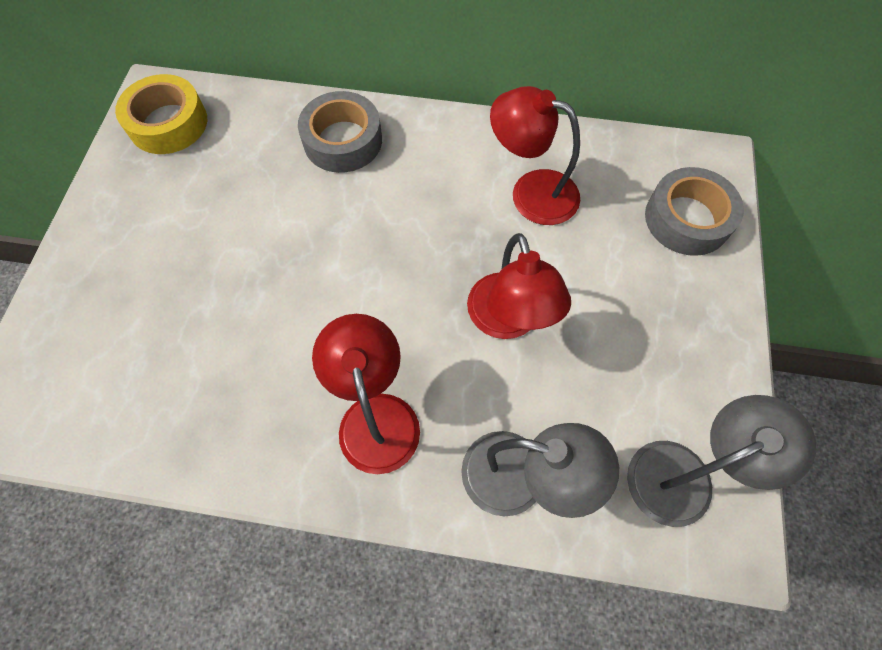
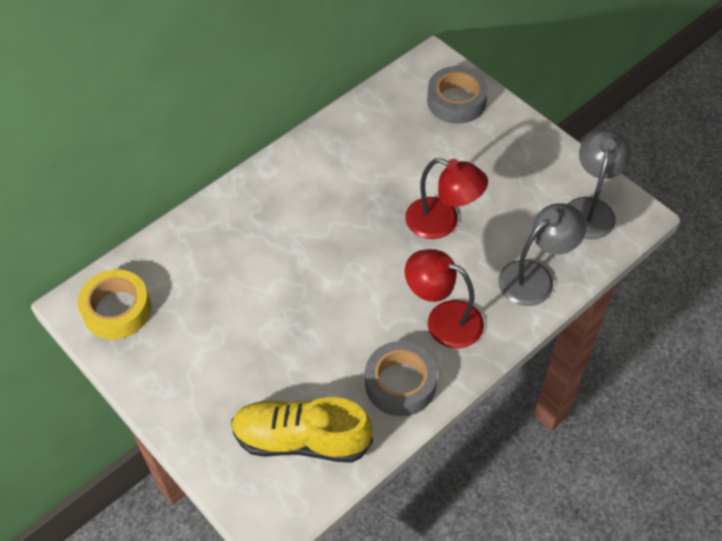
camera: 50 degrees left, 10 degrees down
grey tape [298,91,382,173] -> grey tape moved to [365,341,437,416]
red lamp [490,86,580,225] -> none
none -> yellow shoe [231,397,373,463]

